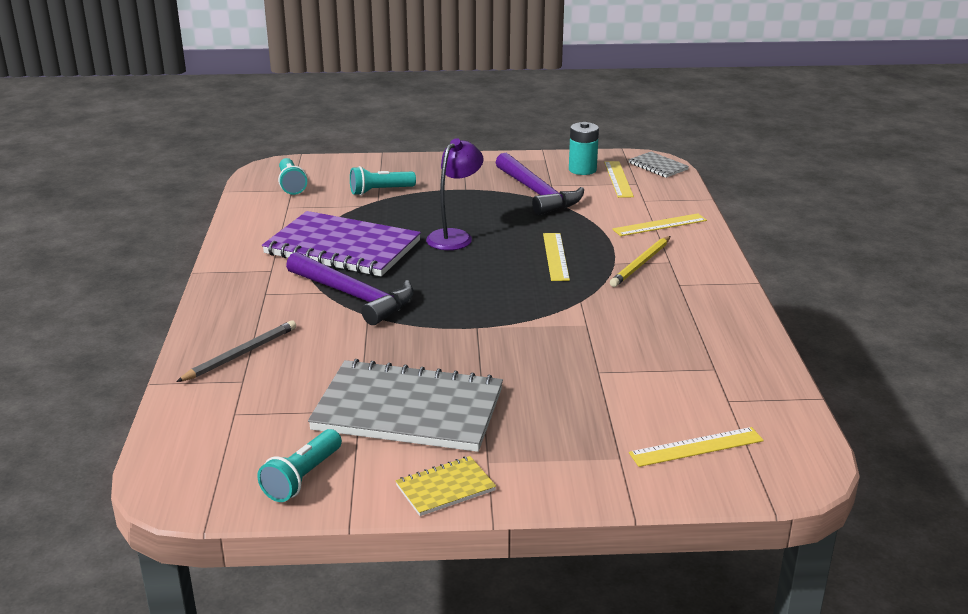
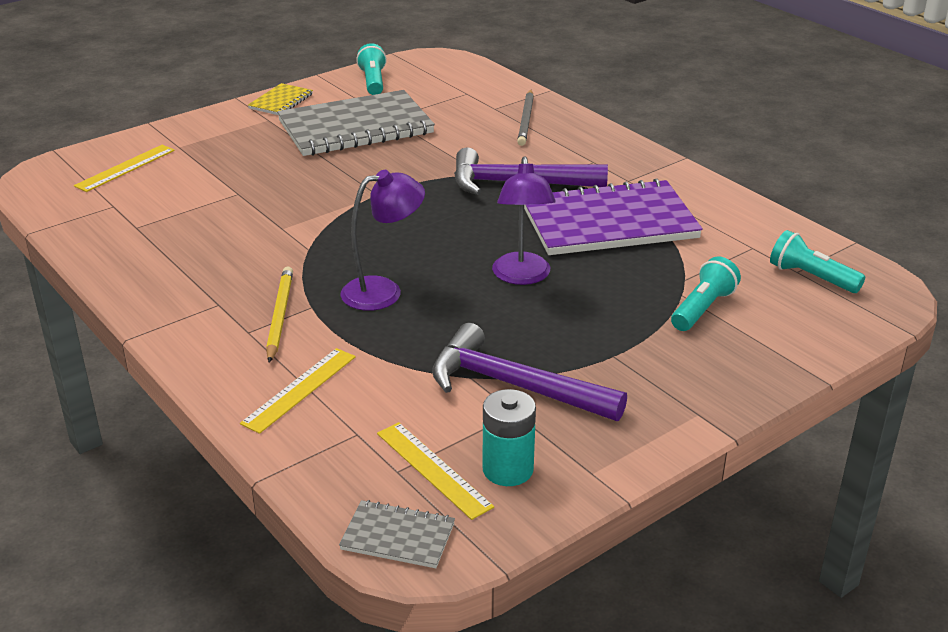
camera: 145 degrees right, 5 degrees up
yellow ruler [543,233,570,281] -> purple lamp [340,170,425,311]

